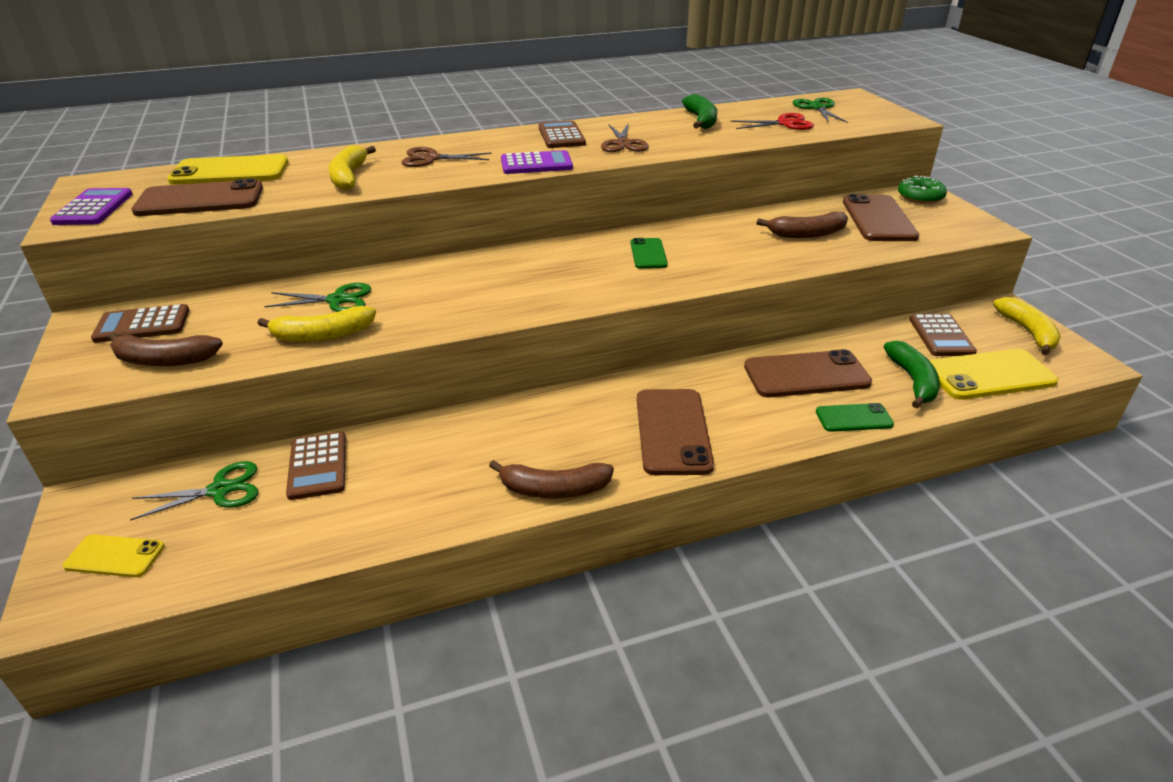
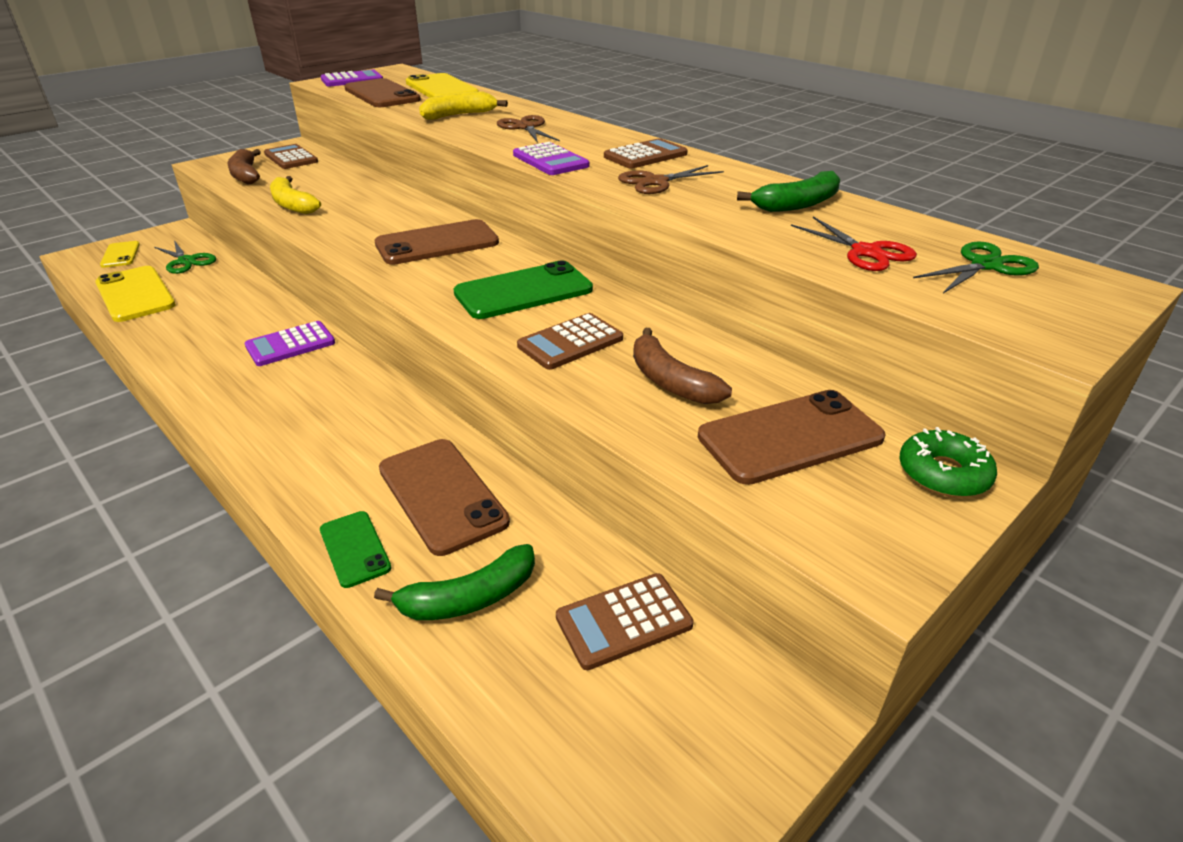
camera: 65 degrees right, 0 degrees up
green scissors [264,283,371,312] -> none
brown calculator [286,431,346,500] -> brown calculator moved to [517,313,623,370]
brown banana [489,460,614,499] -> none
green phone [631,238,668,269] -> green phone [454,260,593,319], size x1.78
brown phone [637,389,714,475] -> brown phone moved to [375,219,499,265]
yellow phone [929,349,1058,400] -> yellow phone moved to [95,266,176,322]
yellow banana [993,297,1061,355] -> none
none -> purple calculator [245,321,335,366]

